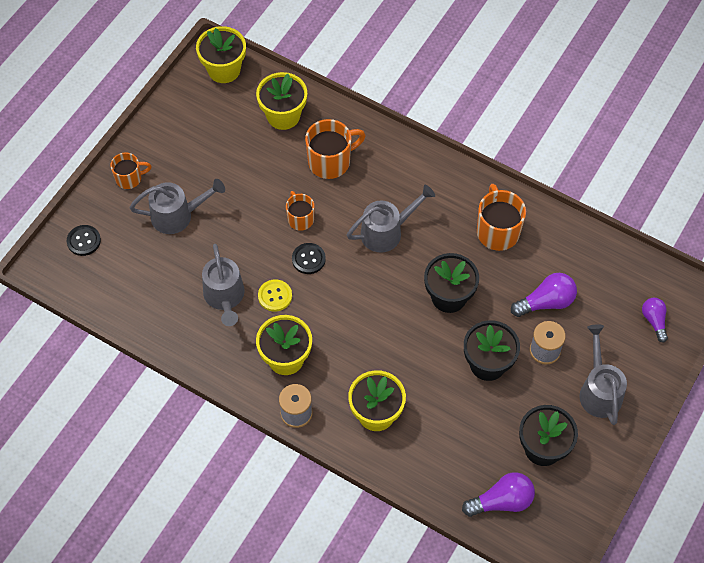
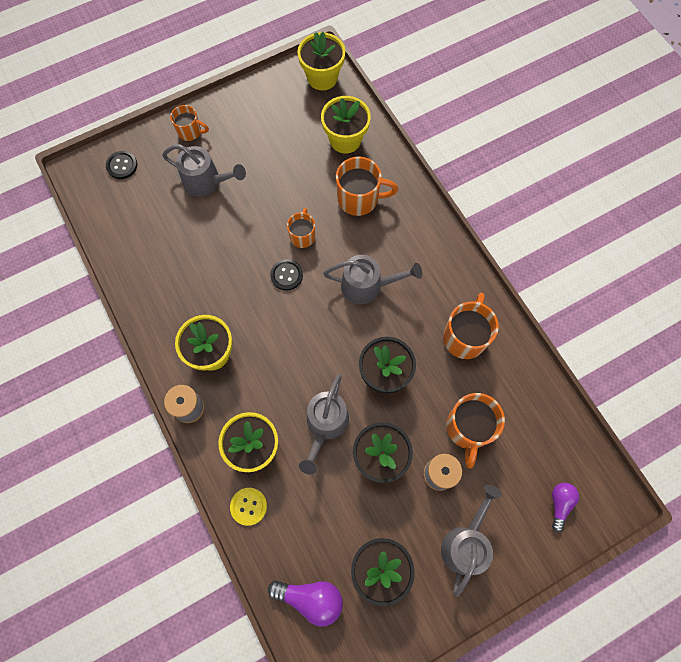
camera: 30 degrees right, 10 degrees up
grey watering can [202,244,245,326] -> grey watering can moved to [299,374,349,475]
yellow button [258,279,292,312] -> yellow button moved to [230,488,267,526]
purple light bulb [511,273,577,317] -> orange mug [446,393,505,469]

